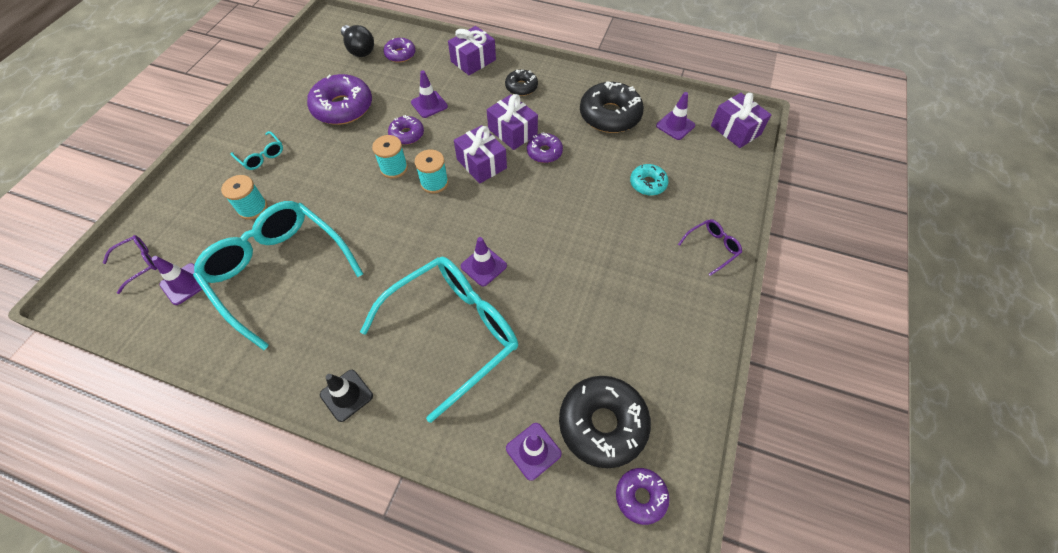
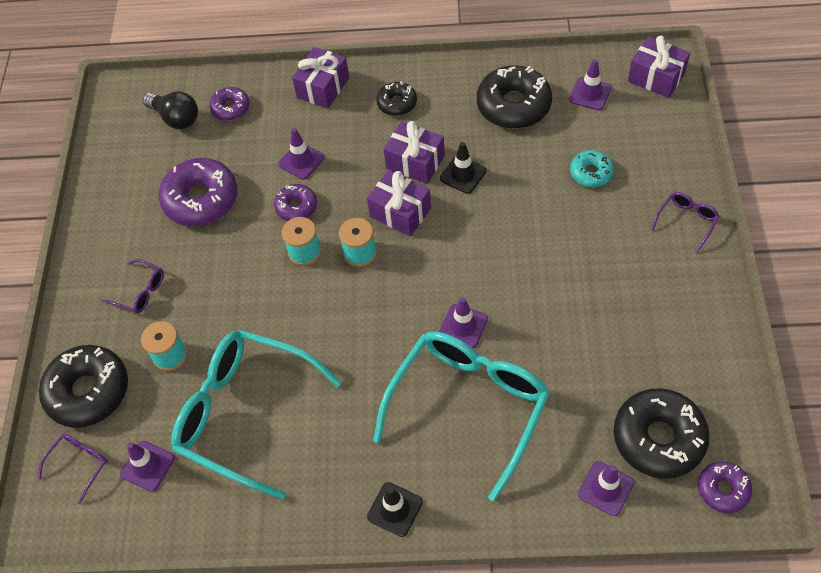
camera: 15 degrees left, 0 degrees up
turquoise glasses [230,131,283,170] -> purple glasses [102,259,164,313]
purple donut [527,132,563,163] -> black traffic cone [440,142,487,194]
none -> black donut [39,345,128,428]

